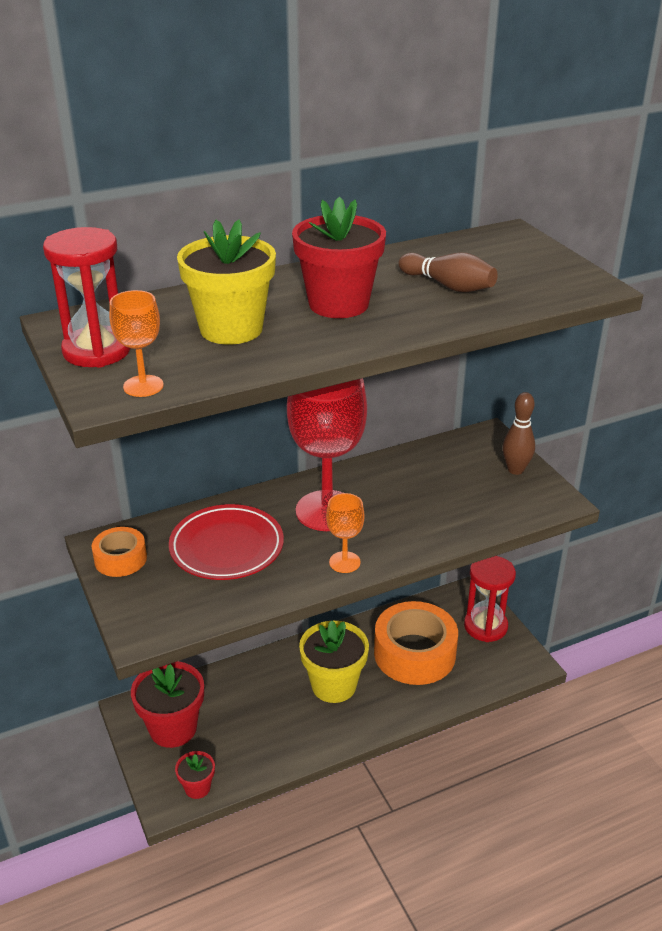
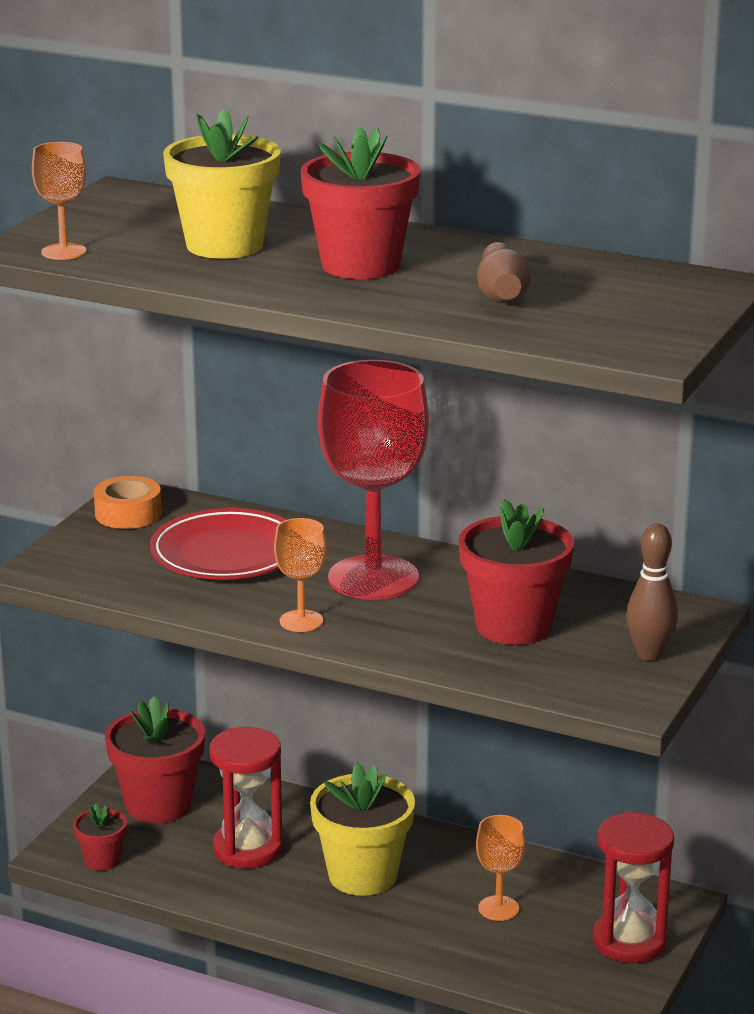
camera: 50 degrees right, 10 degrees down
red hourglass [43,227,131,368] -> red hourglass moved to [209,727,283,868]
orange tape [374,601,458,685] -> orange goblet [476,815,525,921]
none -> red flower pot [459,499,574,645]

